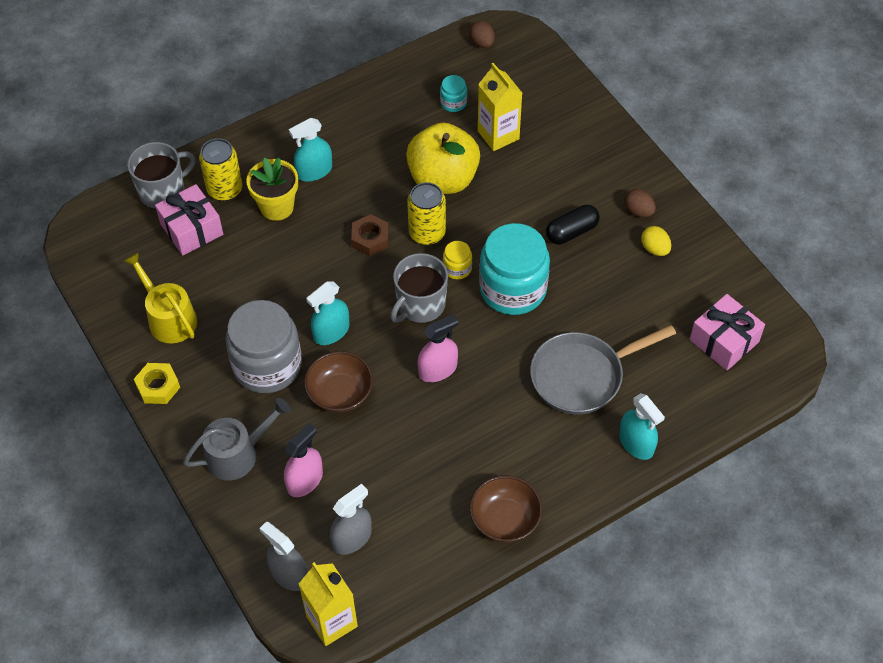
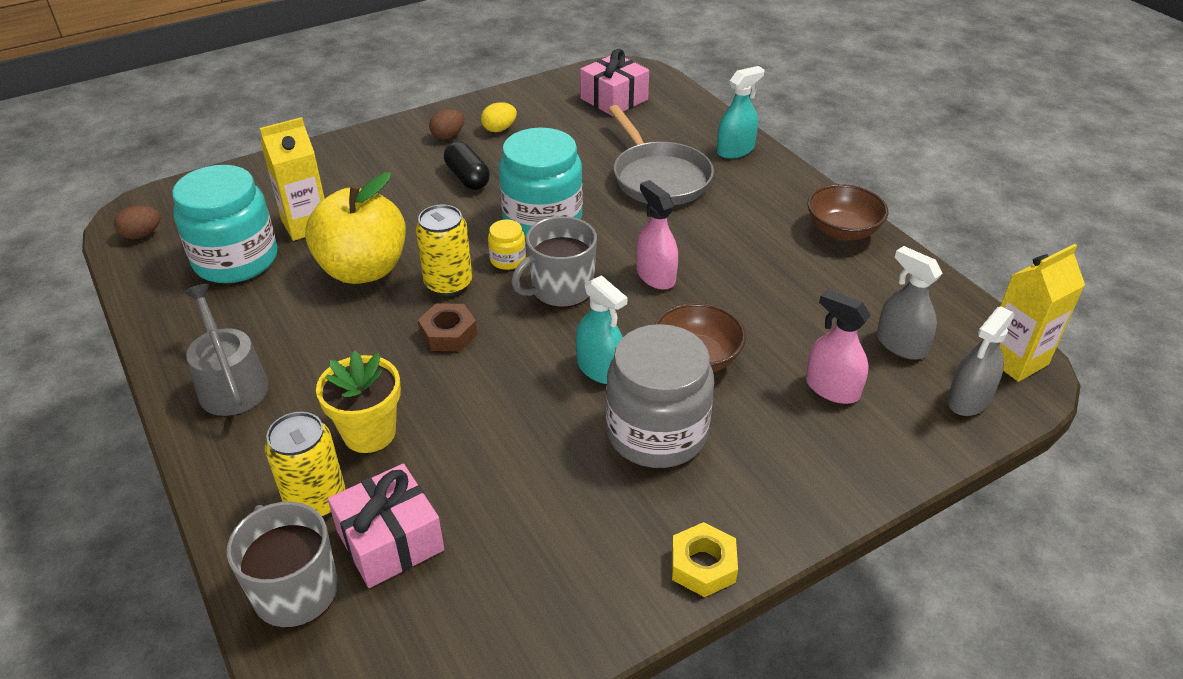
camera: 90 degrees left, 15 degrees down
yellow watering can [124,252,197,344] -> none
grey watering can [183,398,291,481] -> grey watering can moved to [184,284,269,416]
turquoise spray bottle [289,118,332,182] -> none
grey mug [390,253,448,323] -> grey mug turned 105 degrees clockwise [511,216,597,308]
turquoise jar [440,75,467,112] -> turquoise jar [172,165,278,283], size x2.32

